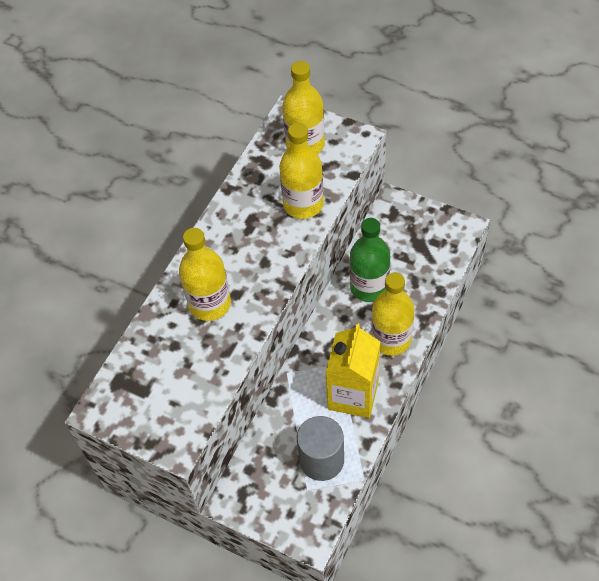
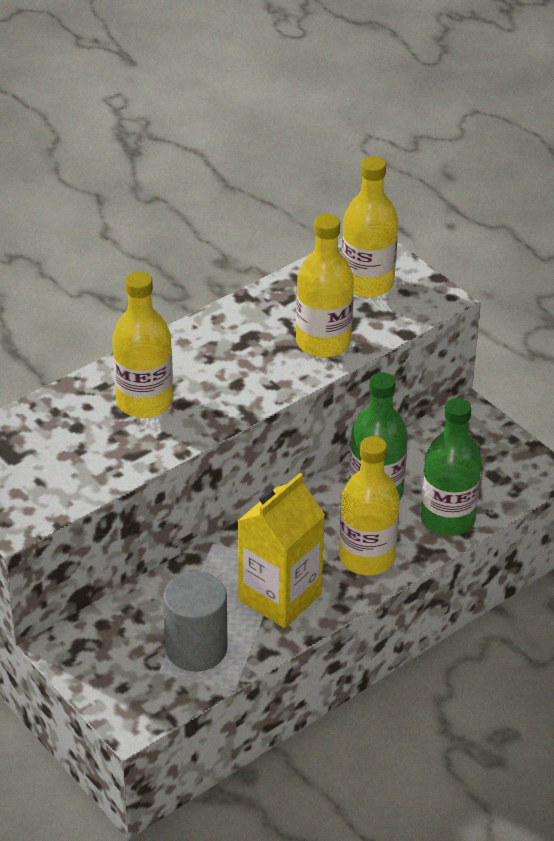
camera: 20 degrees right, 15 degrees down
none -> green bottle [420,398,482,536]

